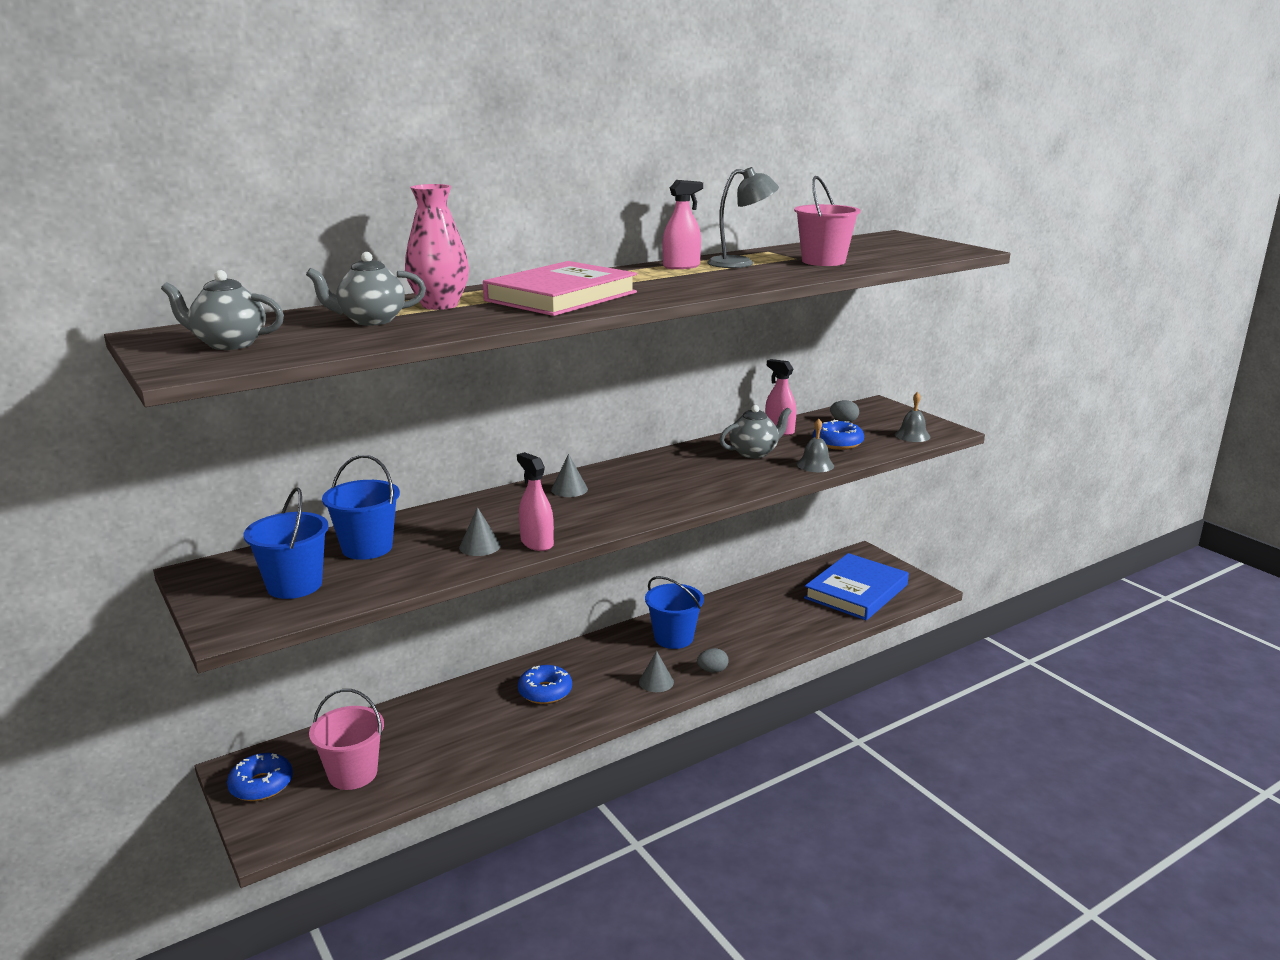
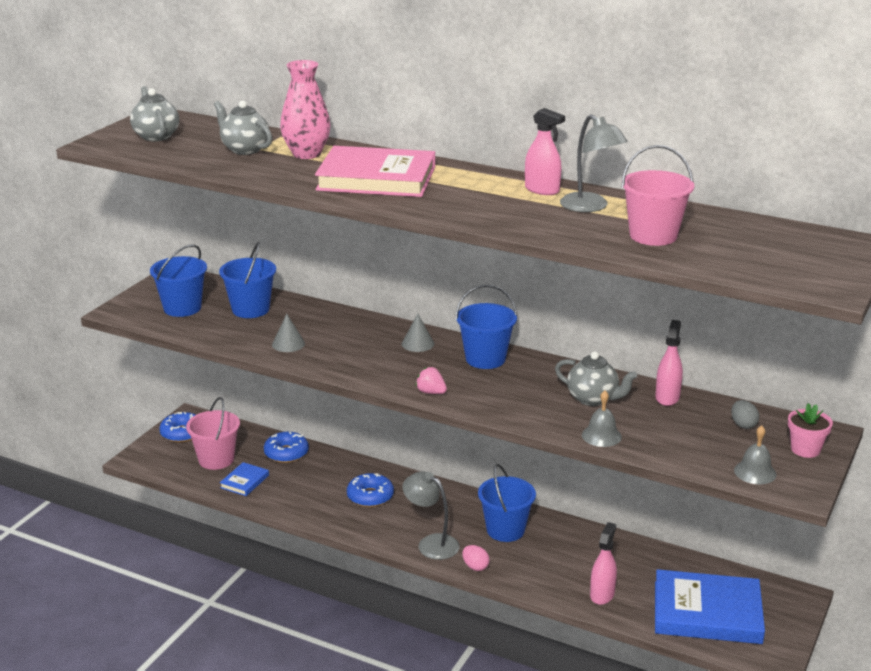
camera: 60 degrees right, 5 degrees up
pink spray bottle [517,452,554,551] -> pink spray bottle moved to [590,522,617,605]
grey cone [639,651,674,692] -> grey lamp [402,471,460,560]
grey egg [697,648,729,673] -> pink egg [462,545,490,571]
blue donut [813,419,864,450] -> blue donut moved to [264,432,309,463]
none -> blue book [220,462,269,496]
none -> pink strawberry [416,367,447,394]
none -> blue bucket [455,285,518,369]
none -> pink flower pot [788,403,833,458]

